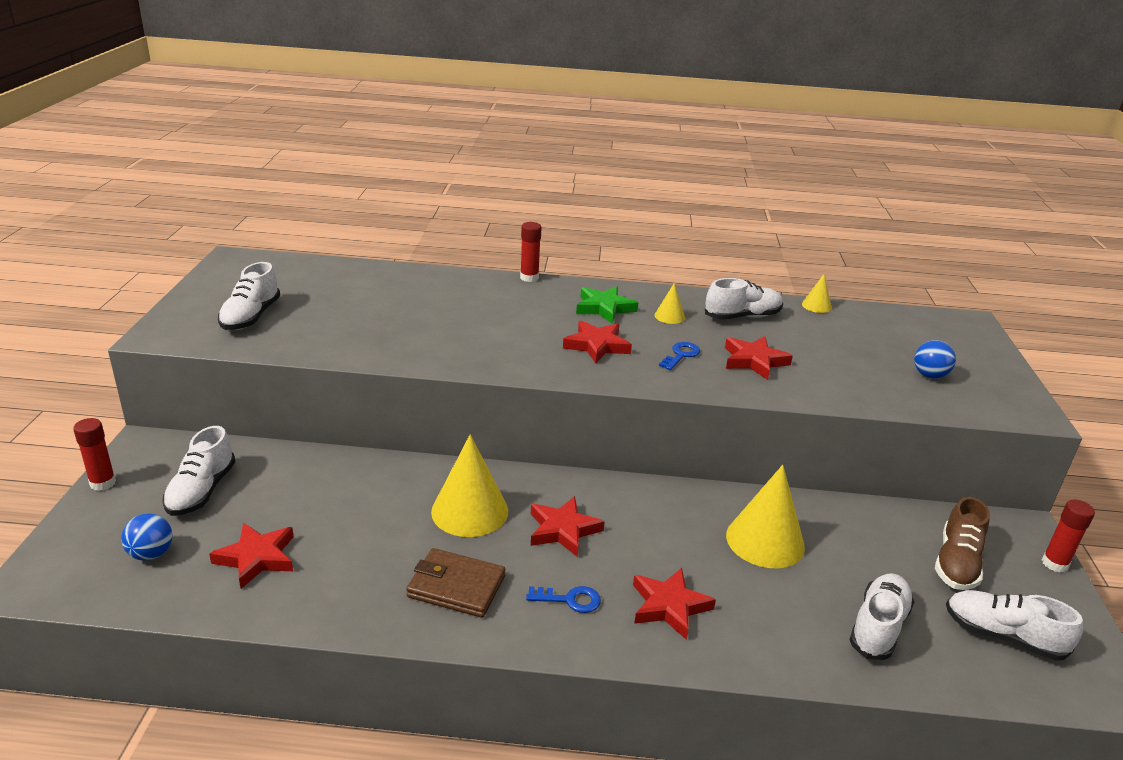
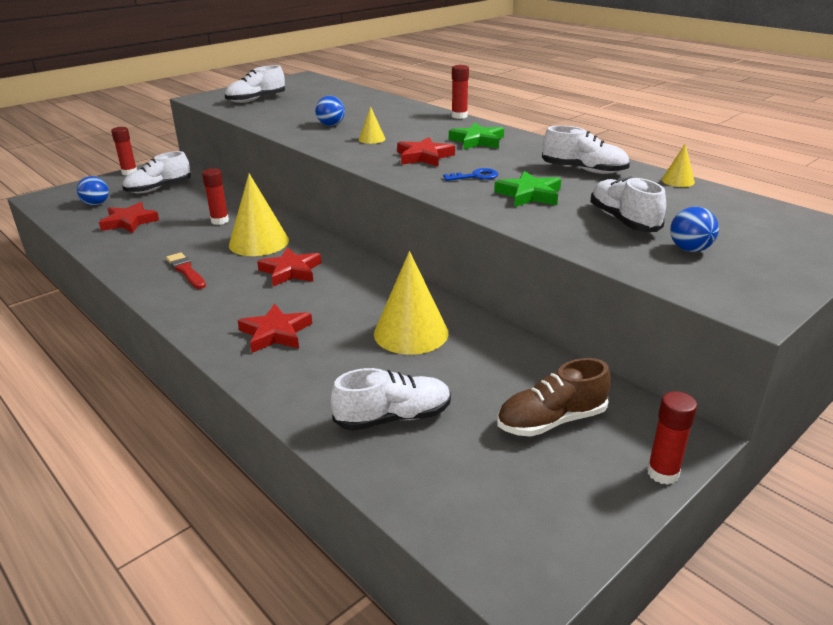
camera: 45 degrees right, 0 degrees up
brown wallet [406,548,505,618] -> red brush [166,253,206,289]
blue key [526,586,601,613] -> none
yellow cone [655,283,685,324] -> yellow cone moved to [359,106,385,144]
red star [725,336,793,380] -> green star [494,171,561,207]
white shoe [946,590,1083,660] -> white shoe moved to [591,177,666,232]
none -> red glue stick [202,168,229,225]
none -> blue ball [315,96,345,126]

